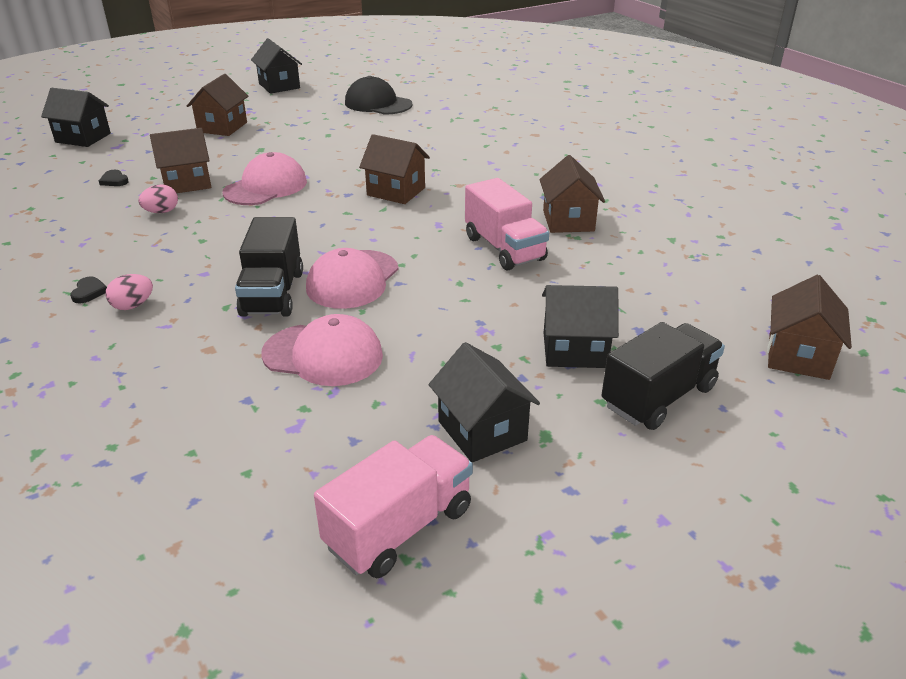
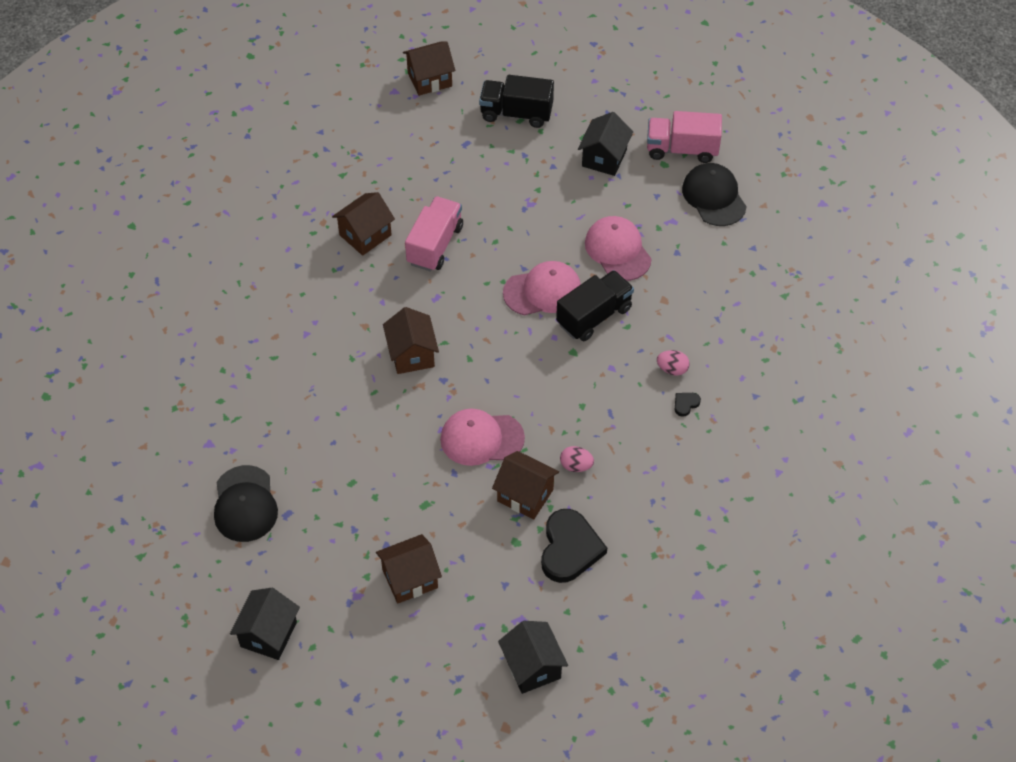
camera: 130 degrees left, 20 degrees up
black heart [99,170,129,186] -> black heart [541,509,607,583], size x2.44
black house [542,285,619,368] -> none
none -> black cap [682,163,747,226]

